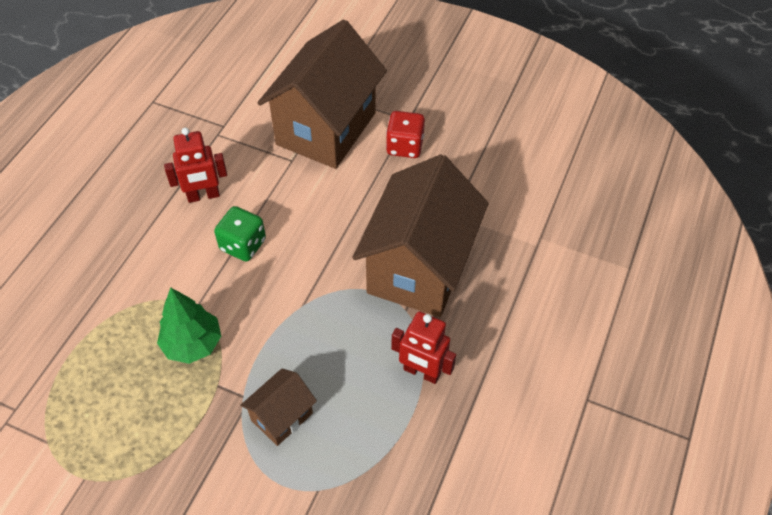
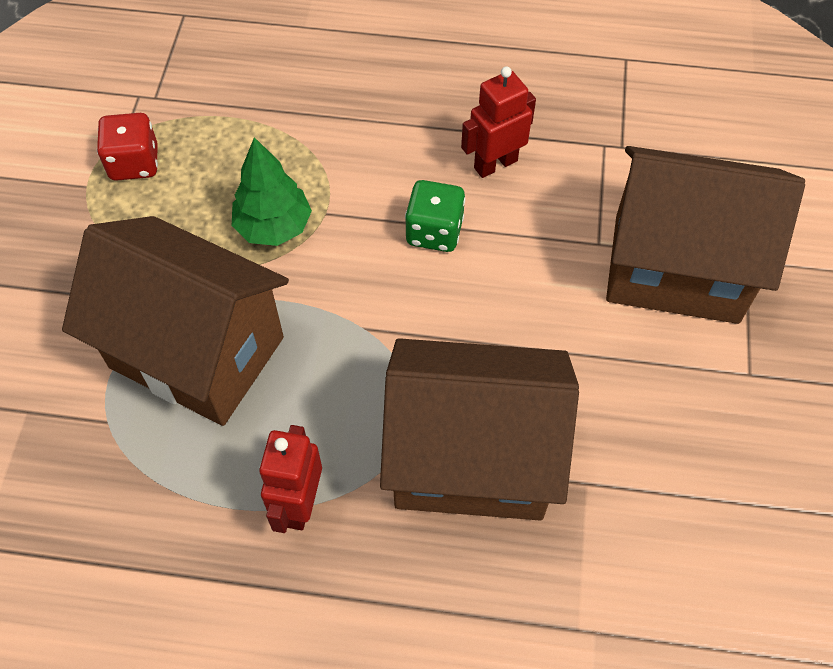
camera: 75 degrees right, 5 degrees up
red robot [164,128,227,203] -> red robot turned 90 degrees clockwise [461,66,536,178]
brown house [240,369,317,446] -> brown house [62,216,289,426], size x2.18
red dice [386,111,425,158] -> red dice moved to [97,113,158,181]

